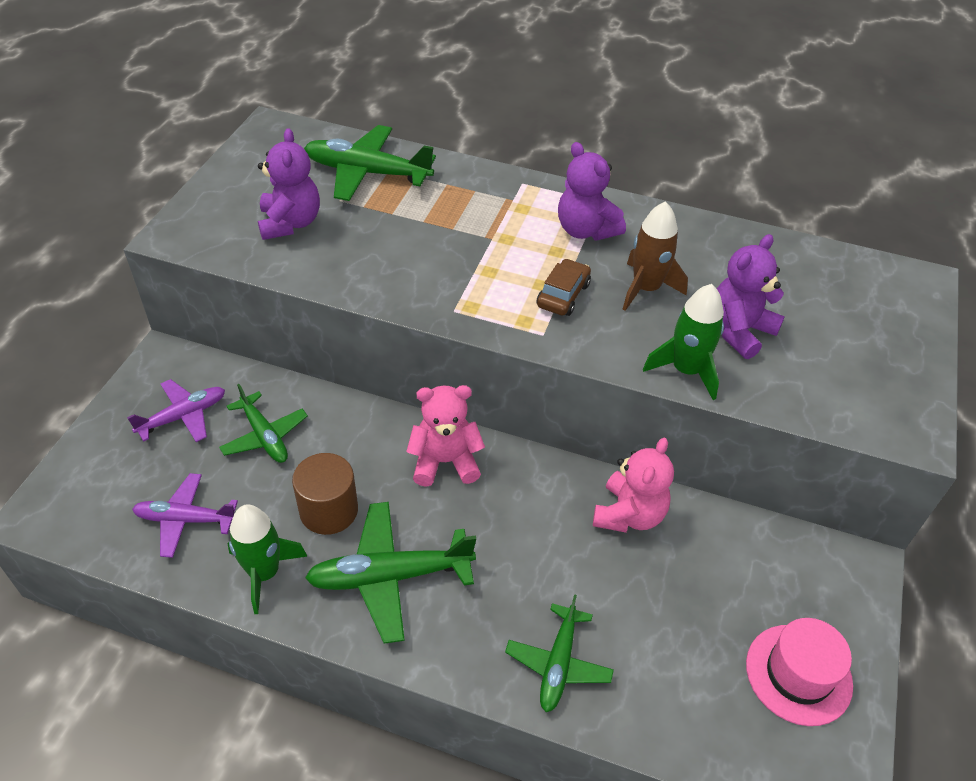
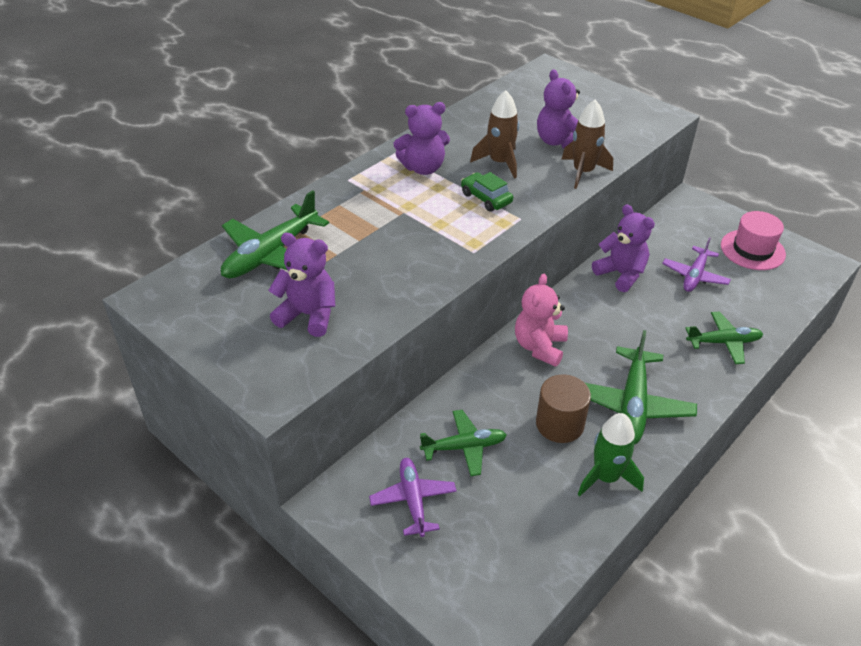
camera: 65 degrees left, 5 degrees down
purple plane [132,473,238,558] -> purple plane moved to [662,237,731,292]
green plane [505,594,614,712] -> green plane turned 45 degrees counterclockwise [685,312,763,364]
brown car [537,259,591,316] -> green car [461,172,513,212]
pink teddy bear [593,438,674,533] -> purple teddy bear [592,204,655,292]
green rocket [643,284,724,400] -> brown rocket [562,100,613,189]

